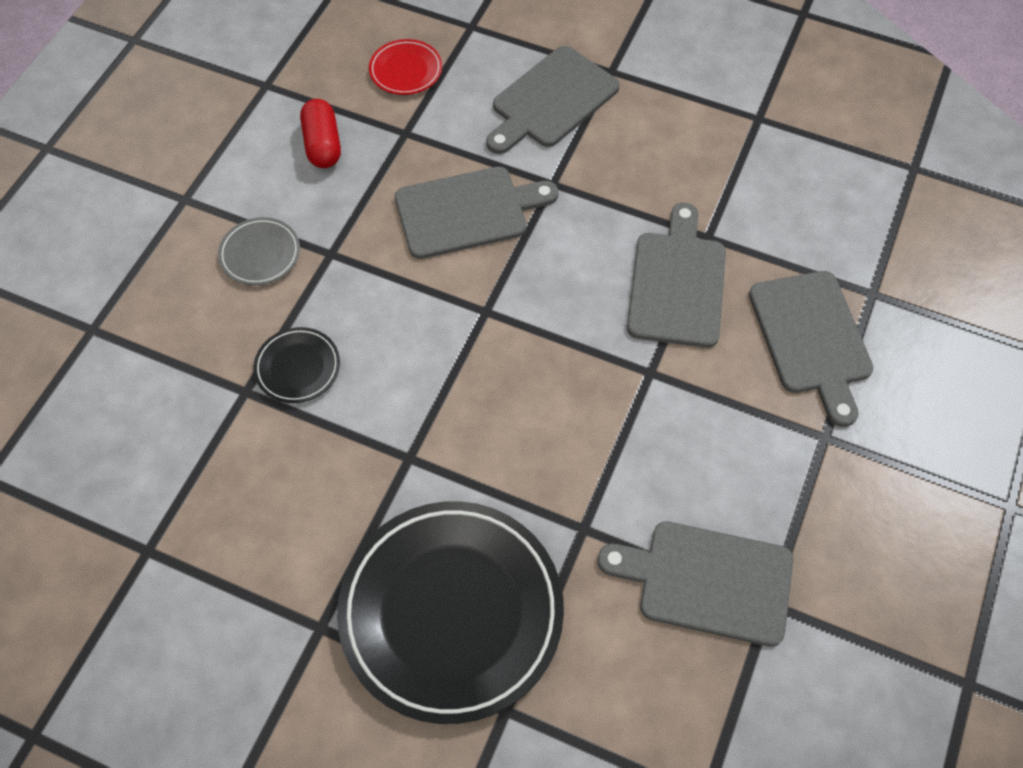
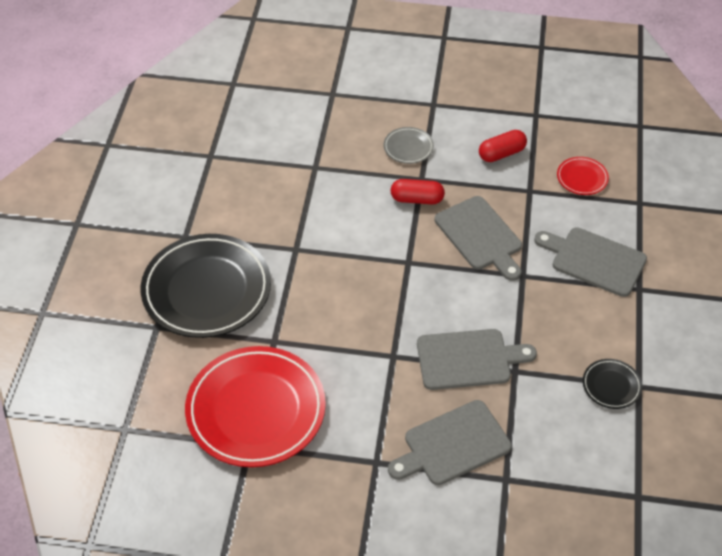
camera: 75 degrees right, 10 degrees down
black plate [253,327,340,403] -> black plate moved to [583,359,642,409]
grey cutting board [598,521,793,647] -> red plate [185,346,326,467]
none -> red capsule [391,179,445,204]

